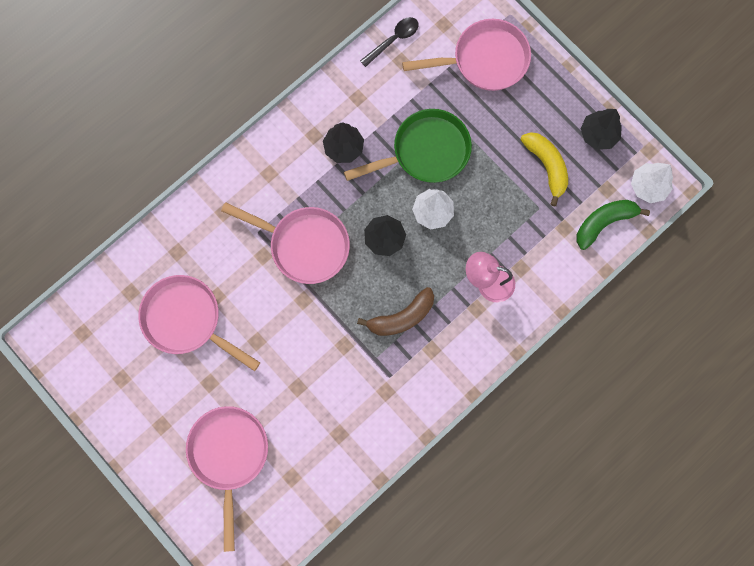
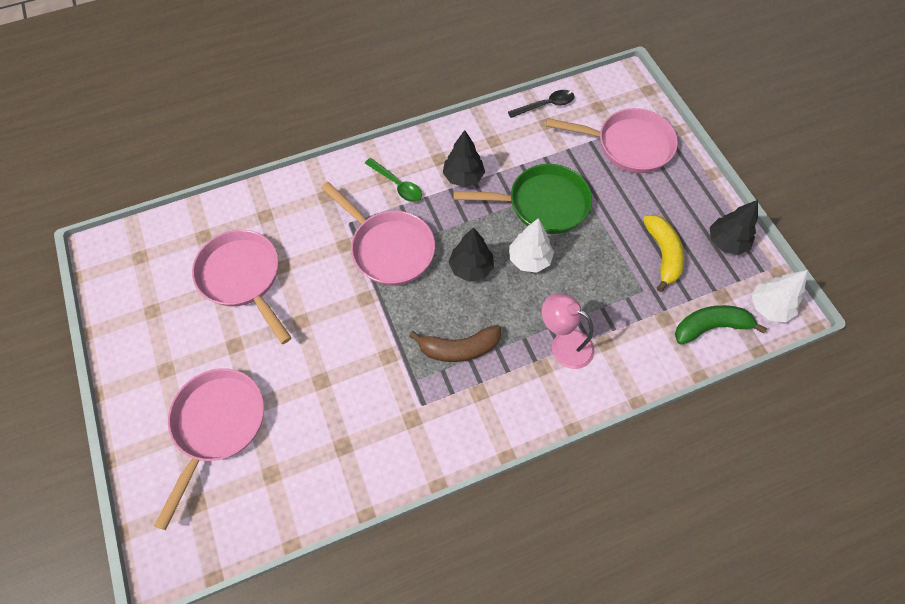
camera: 20 degrees right, 15 degrees down
none -> green spoon [365,158,422,202]

